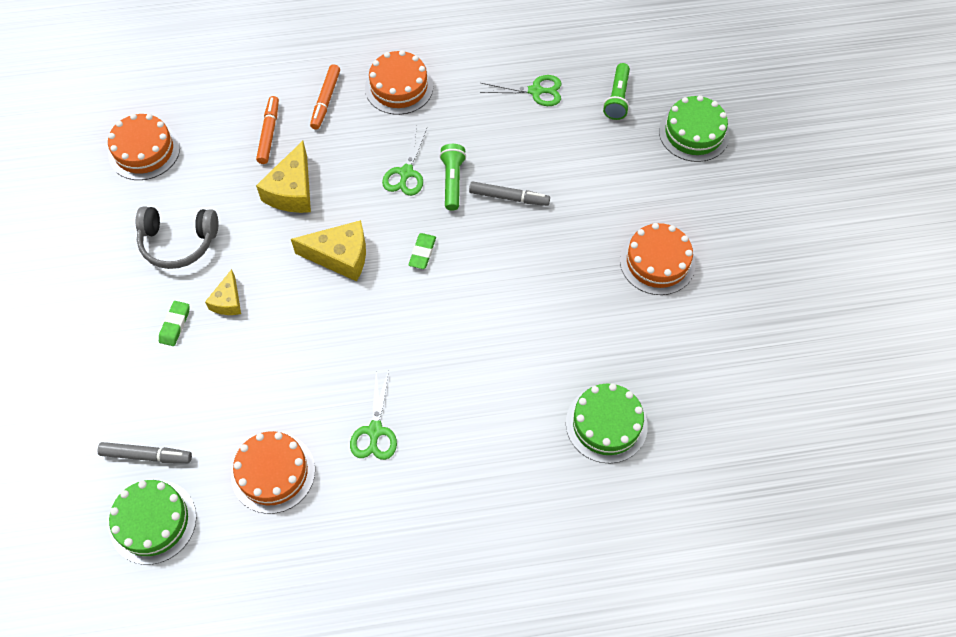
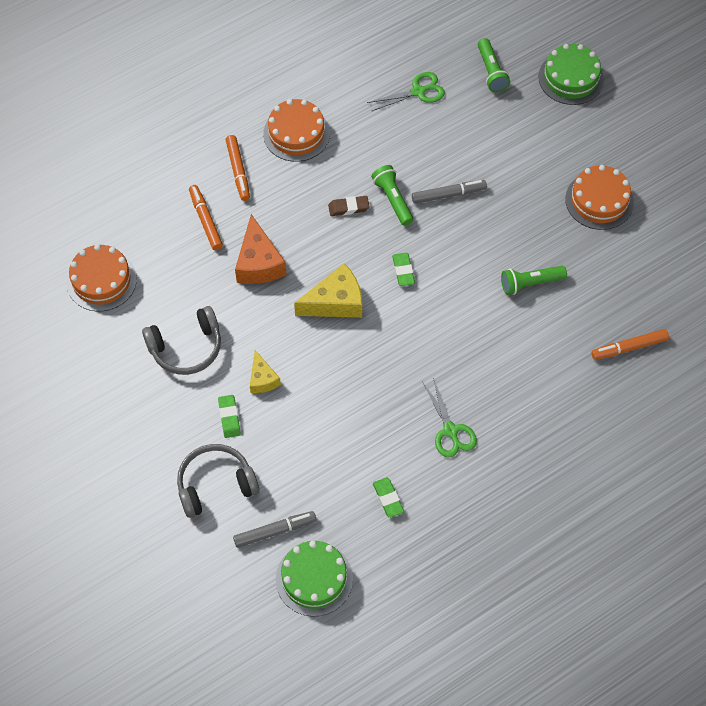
camera: 25 degrees left, 0 degrees up
orange cake [231,431,315,514] -> green eraser [373,477,404,518]
yellow cheese [256,141,311,213] -> orange cheese [235,214,286,284]
green scissors [382,126,427,196] -> brown eraser [328,196,369,216]
green cake [566,384,648,463] -> orange marker [591,329,669,360]
none -> grey headphones [177,444,259,518]
none -> green flashlight [501,266,567,295]

